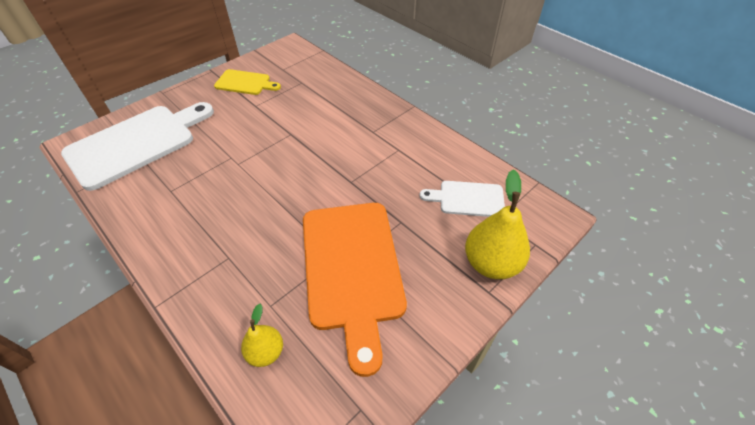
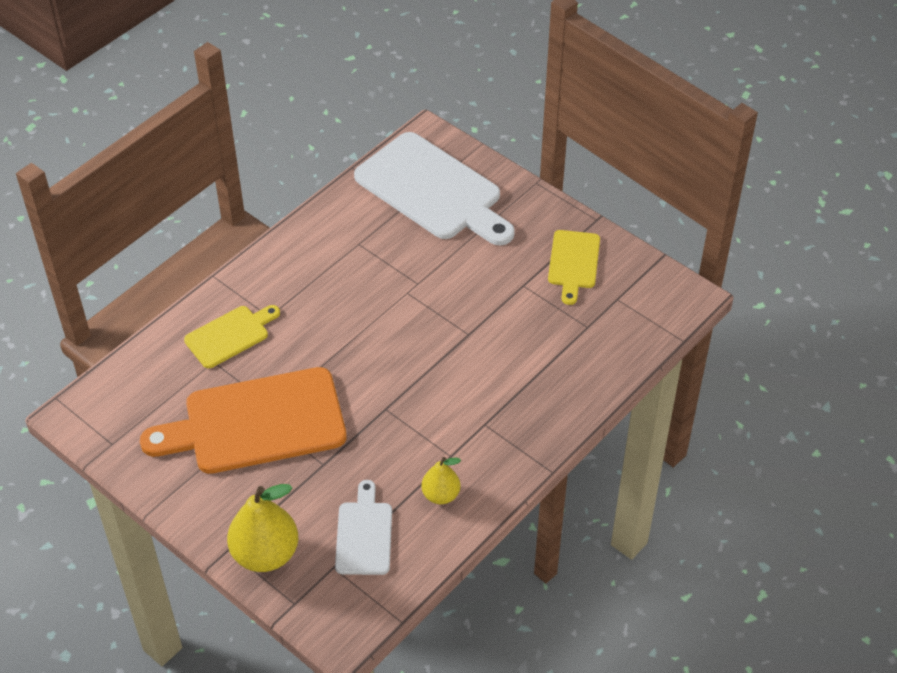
camera: 85 degrees right, 0 degrees up
yellow pear [241,304,283,367] -> yellow pear moved to [421,457,461,504]
none -> yellow cutting board [184,305,280,368]

